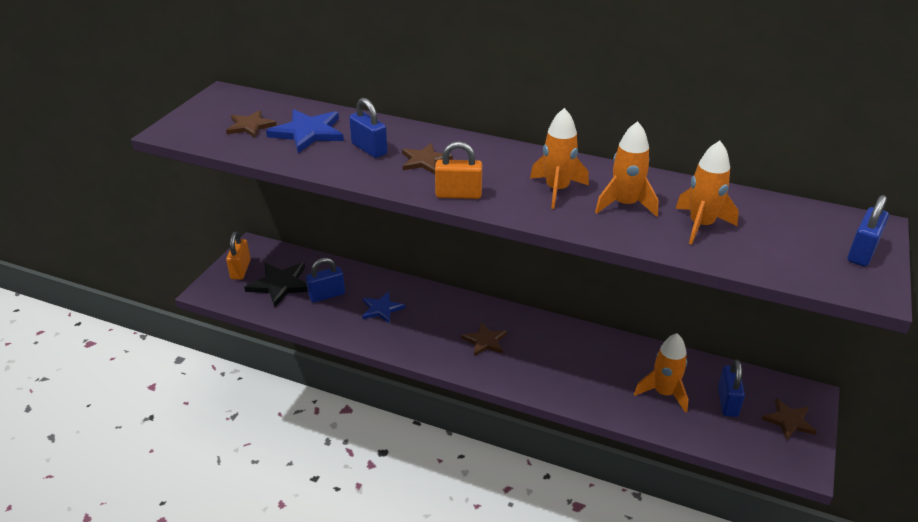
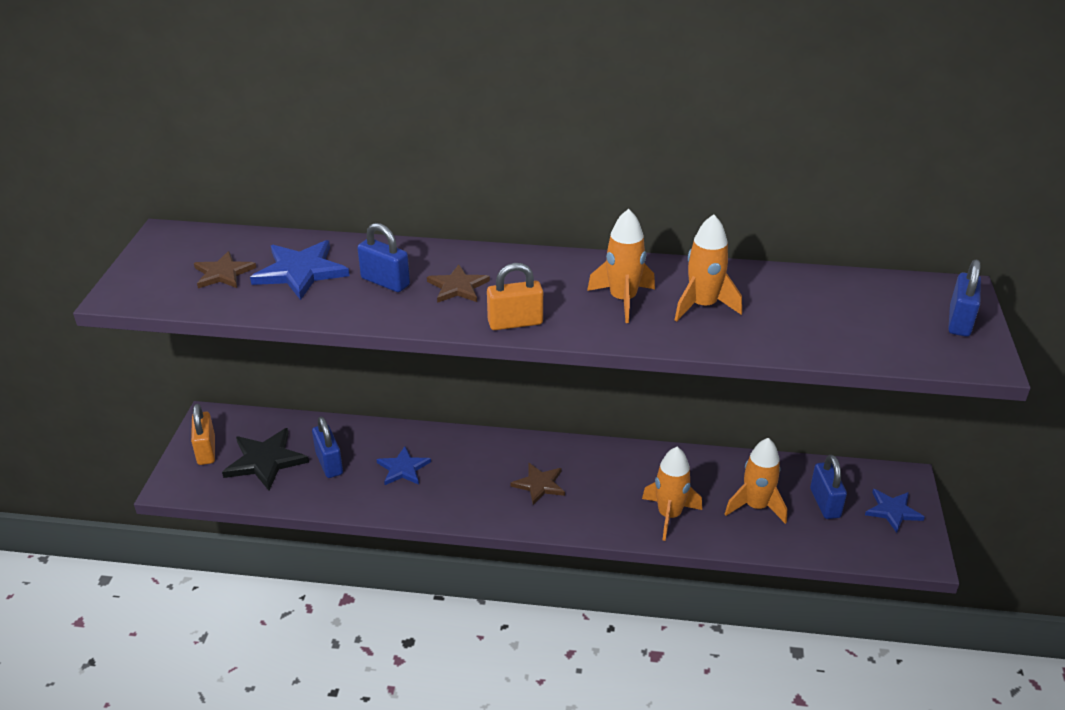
camera: 15 degrees left, 0 degrees up
blue padlock [306,258,345,303] -> blue padlock turned 75 degrees counterclockwise [312,417,343,478]
orange rocket [675,141,739,245] -> orange rocket moved to [642,447,702,541]
brown star [762,398,817,441] -> blue star [865,489,925,533]

